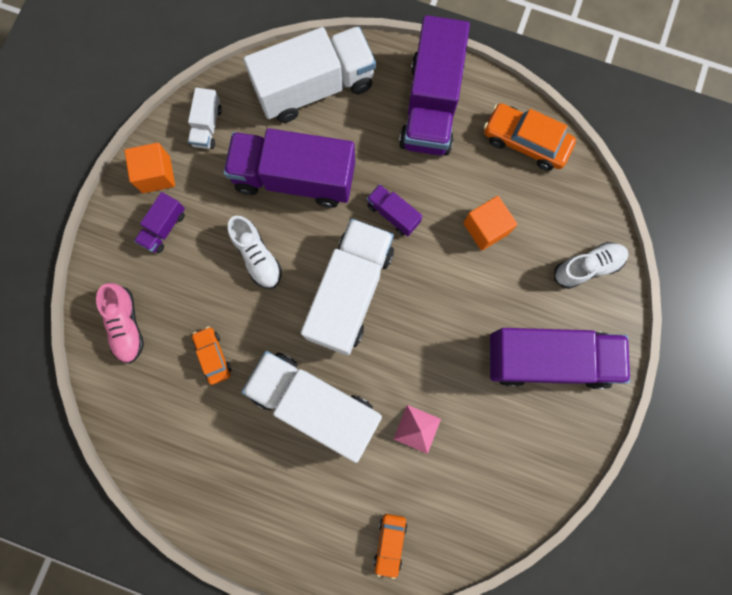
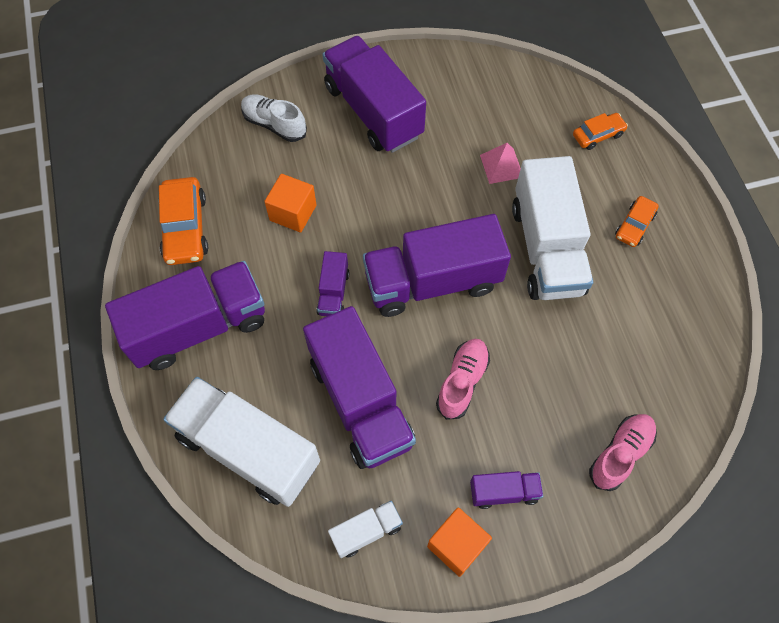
camera: 125 degrees left, 15 degrees down
orange car [192,327,231,385] -> orange car moved to [615,196,659,247]
white shoe [228,216,282,289] -> pink shoe [436,339,490,420]
white truck [301,219,394,355] -> purple truck [363,214,511,317]

